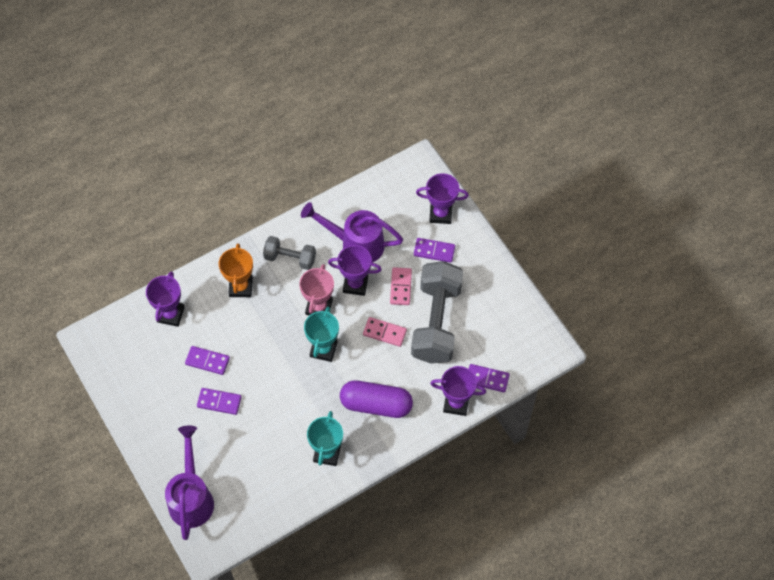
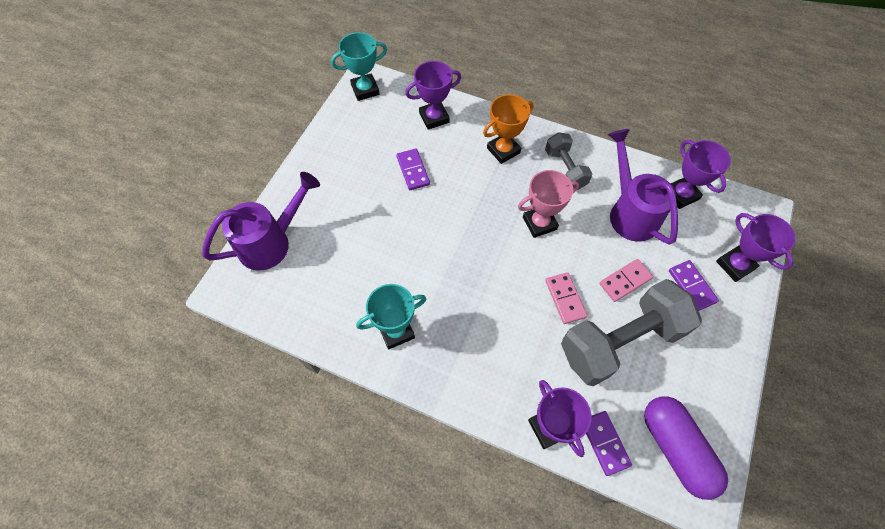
camera: 55 degrees right, 0 degrees up
purple domino [197,388,242,415] -> none
turquoise trophy [304,307,339,362] -> turquoise trophy moved to [331,32,387,101]
purple trophy [328,245,382,296] -> purple trophy moved to [671,140,731,209]
purple capsule [340,380,413,418] -> purple capsule moved to [644,396,728,500]

